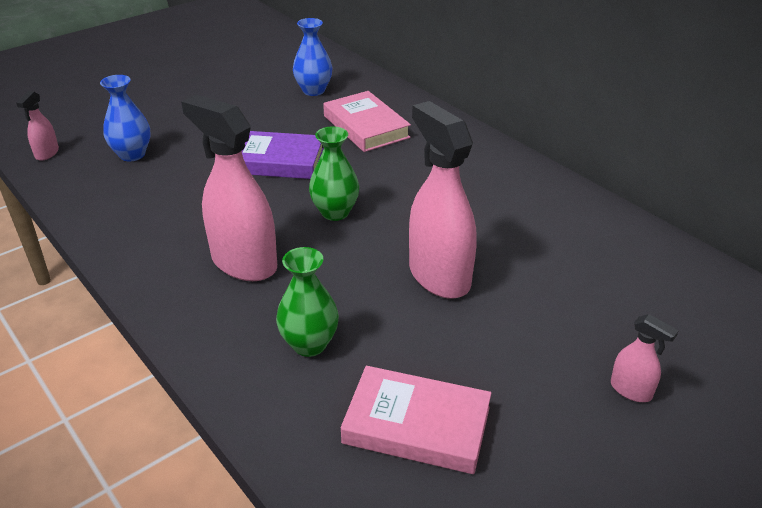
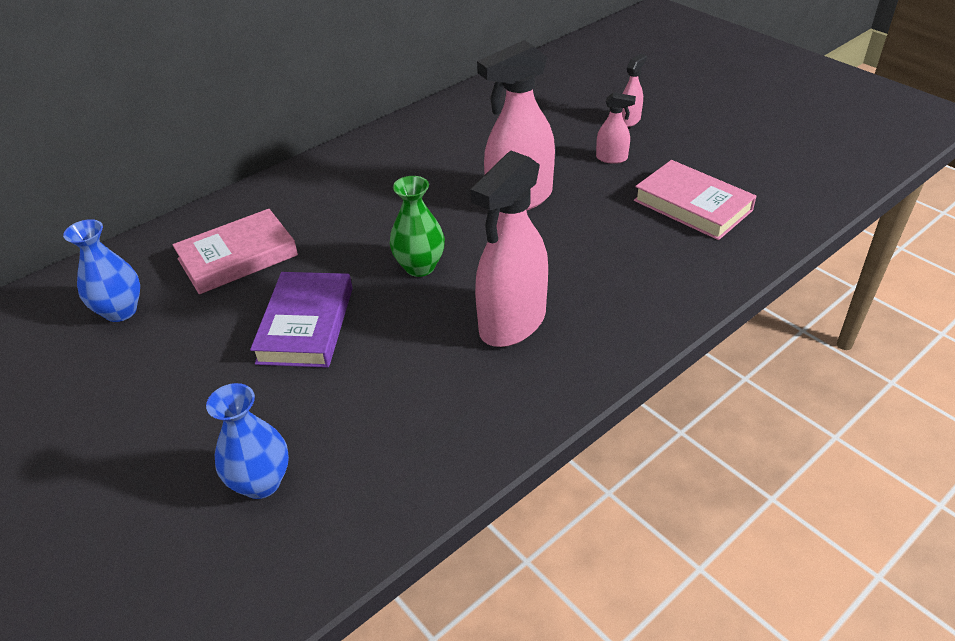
camera: 90 degrees left, 5 degrees up
pink spray bottle [16,91,59,161] -> pink spray bottle moved to [596,92,636,164]
green vase [276,247,339,357] -> none
pink book [341,366,492,474] -> pink book turned 60 degrees counterclockwise [634,160,756,240]

